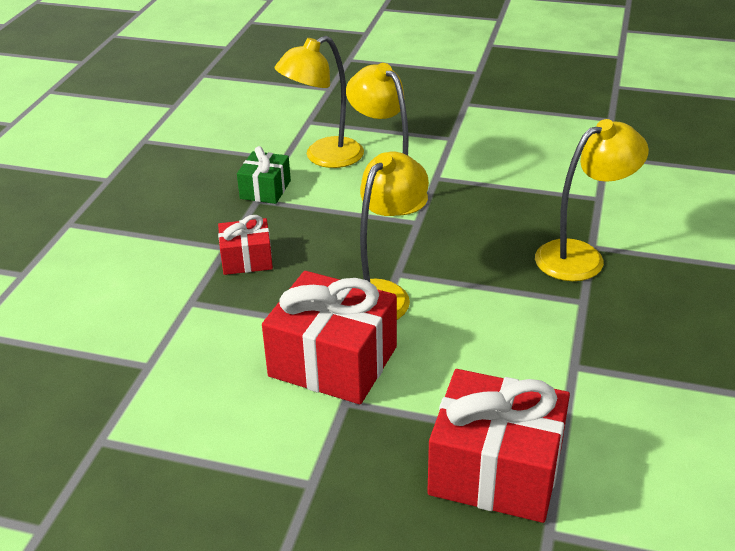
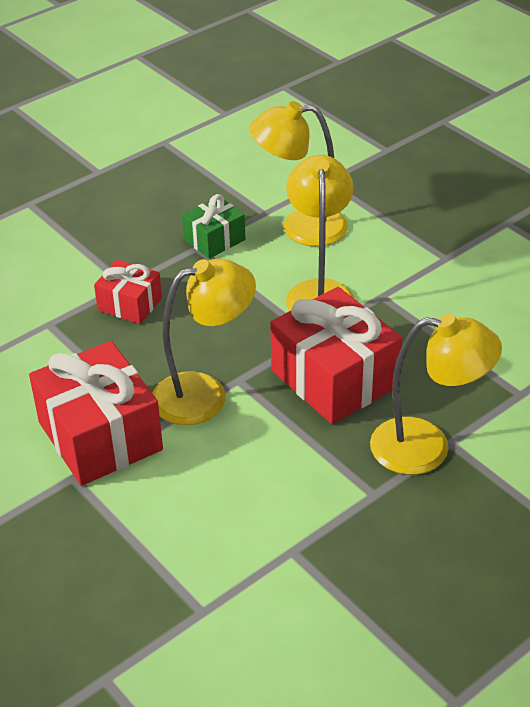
camera: 35 degrees right, 5 degrees up
red gift [427,369,570,523] -> red gift moved to [270,287,402,424]

